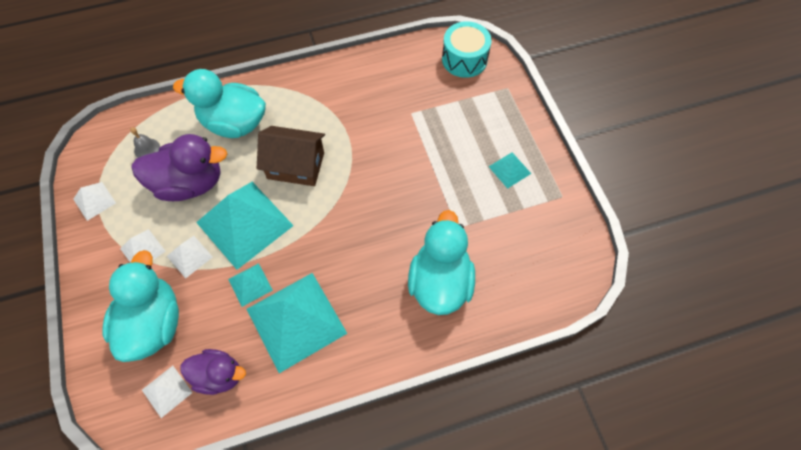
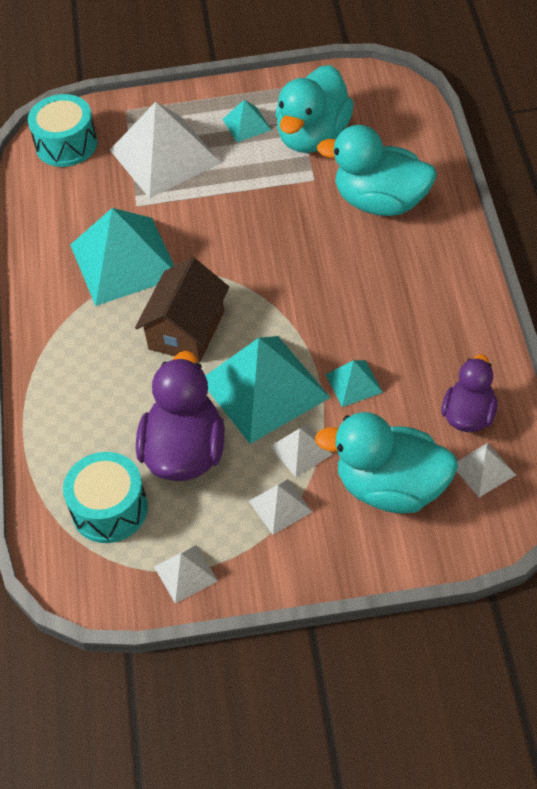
camera: 75 degrees left, 10 degrees down
grey bell [130,127,160,158] -> turquoise drum [63,452,148,543]
turquoise duck [173,69,266,138] -> turquoise duck moved to [275,65,354,153]
turquoise pyramid [246,273,347,373] -> turquoise pyramid moved to [70,208,174,306]
none -> white pyramid [110,102,222,199]

